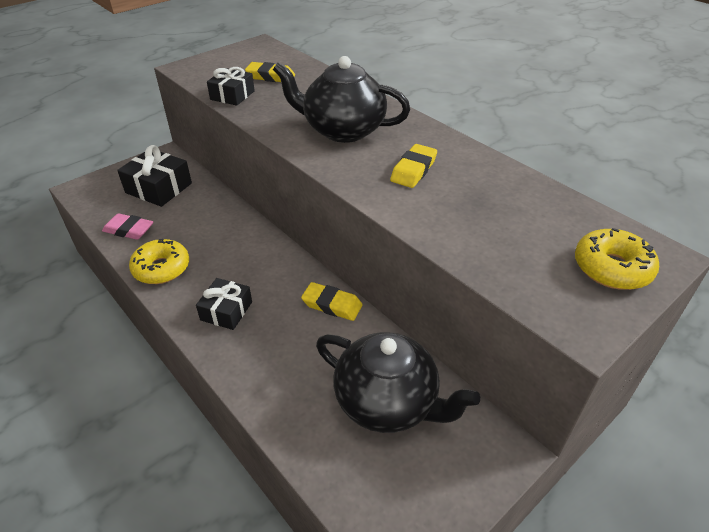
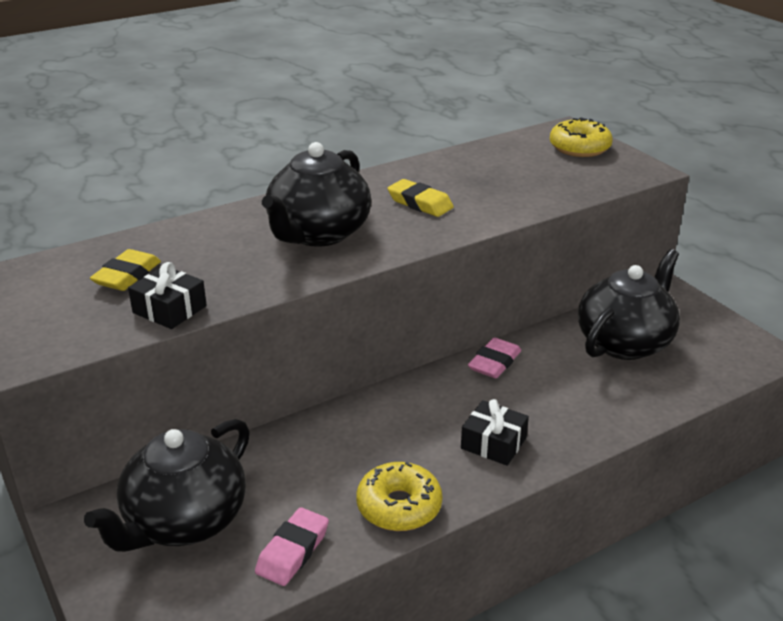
camera: 80 degrees left, 10 degrees down
black gift [117,145,192,207] -> black teapot [84,419,250,552]
yellow eraser [301,282,363,321] -> pink eraser [468,337,521,378]

